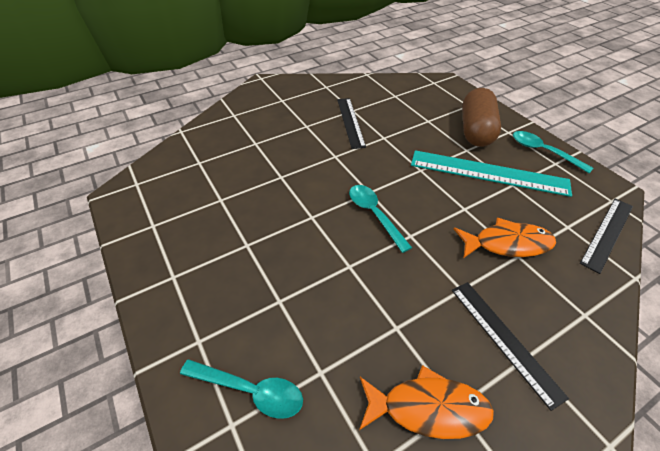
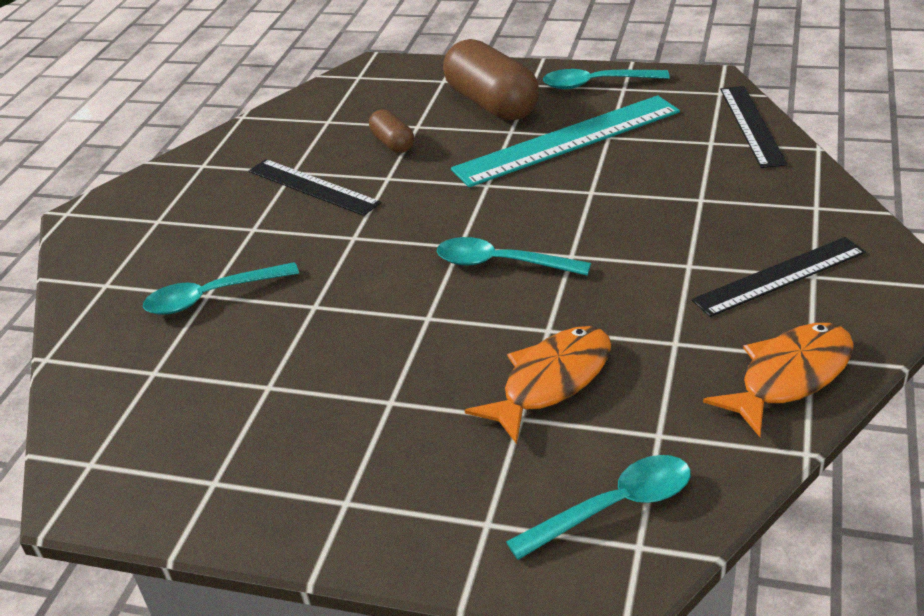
camera: 40 degrees left, 10 degrees down
black ruler [452,282,569,411] -> black ruler turned 45 degrees counterclockwise [692,237,866,317]
orange fish [454,218,556,258] -> orange fish moved to [465,326,611,444]
none -> turquoise spoon [143,262,299,315]
none -> brown capsule [369,109,414,153]

